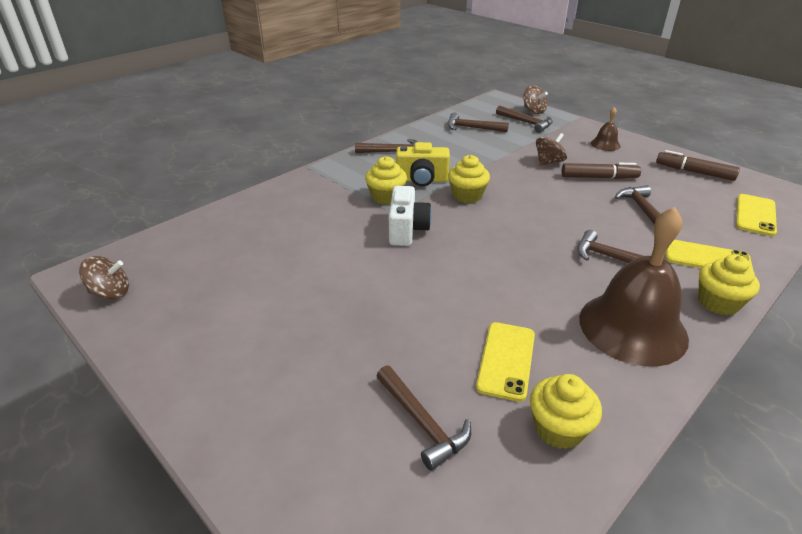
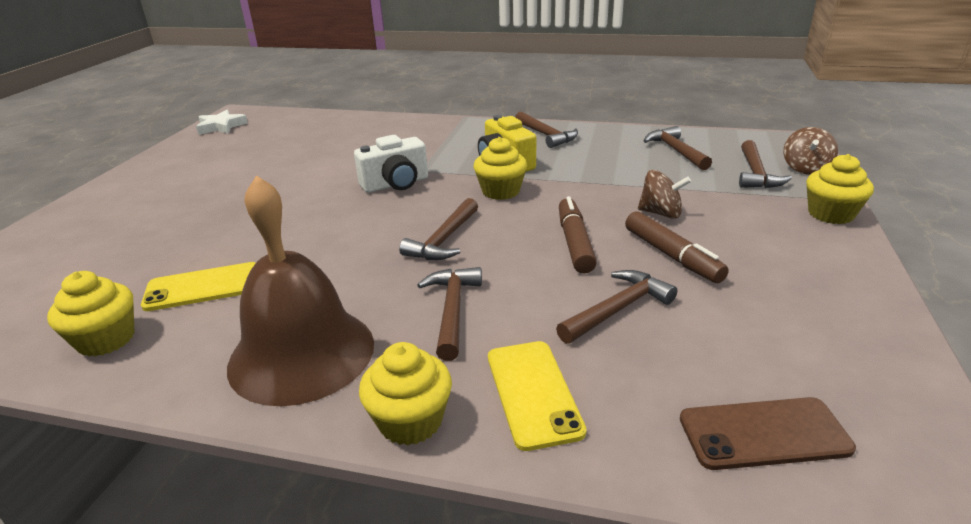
camera: 60 degrees right, 5 degrees down
brown spinning top [79,256,129,299] -> white star [196,110,248,135]
yellow cupcake [365,156,407,205] -> yellow cupcake moved to [806,154,874,224]
brown hammer [376,366,471,471] -> brown hammer moved to [399,198,478,260]
brown bell [591,107,621,151] -> none
brown marker [656,150,740,181] -> brown marker moved to [559,196,597,273]
yellow phone [736,194,777,236] -> brown phone [680,397,856,470]

